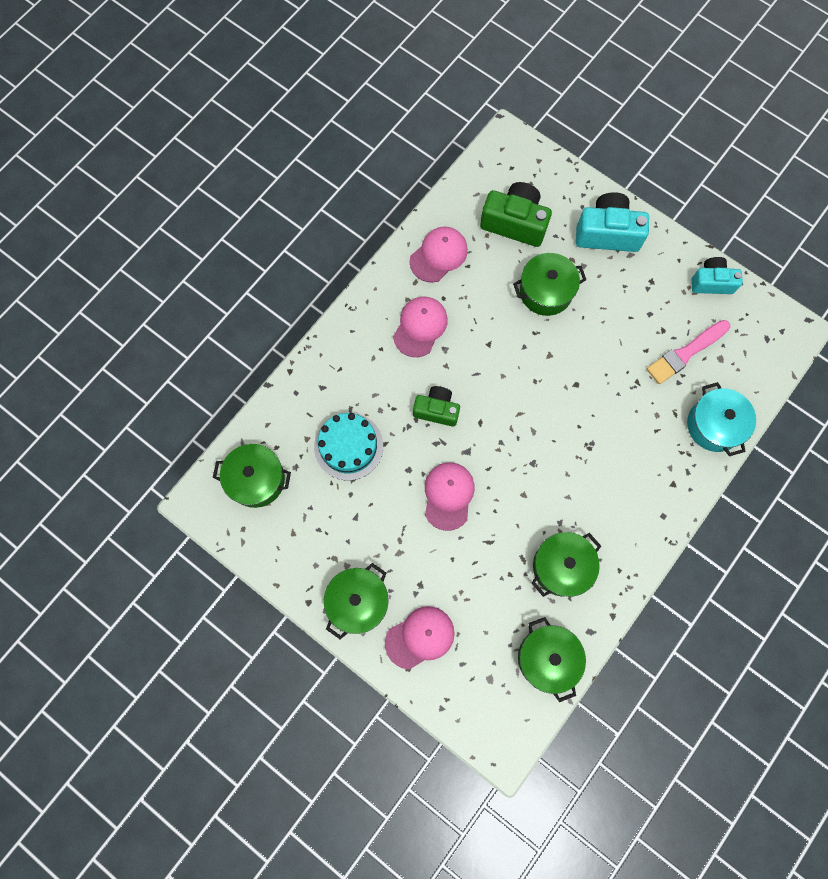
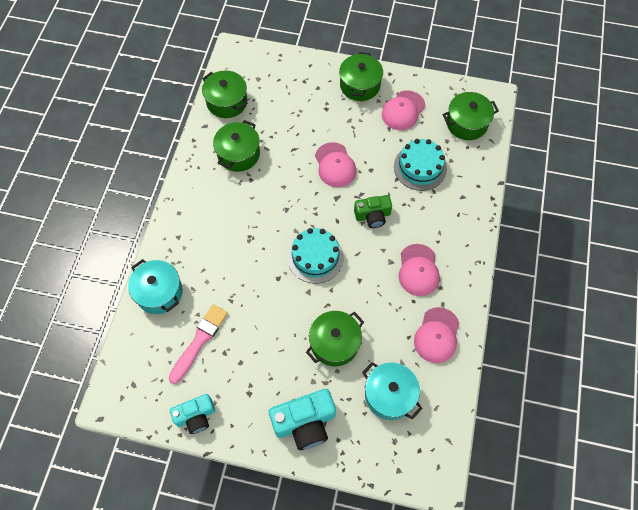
camera: 155 degrees right, 10 degrees down
pink cap [385,606,455,669] -> pink cap moved to [382,90,425,130]
green camera [480,182,552,247] -> turquoise pot [362,362,423,420]
none -> turquoise cake [287,228,344,283]

